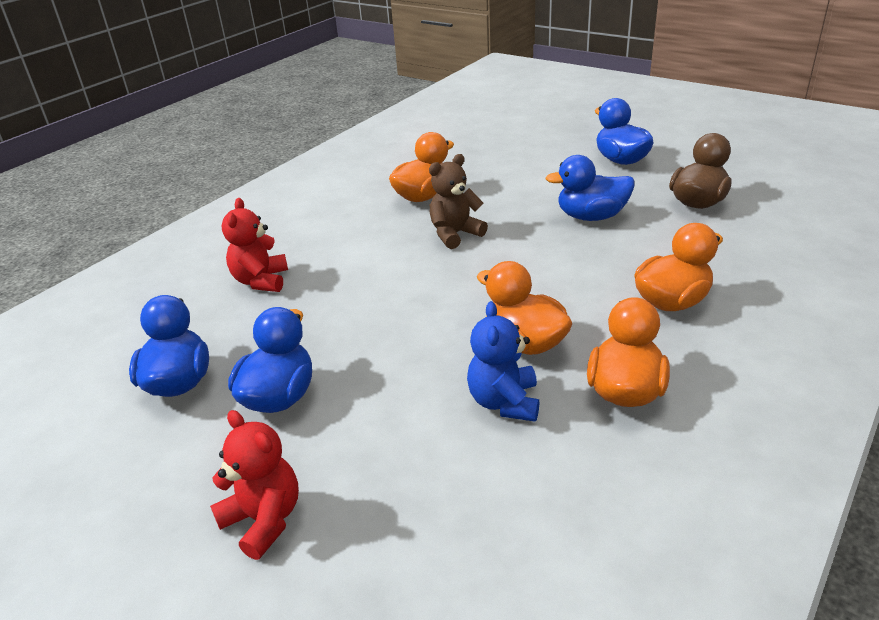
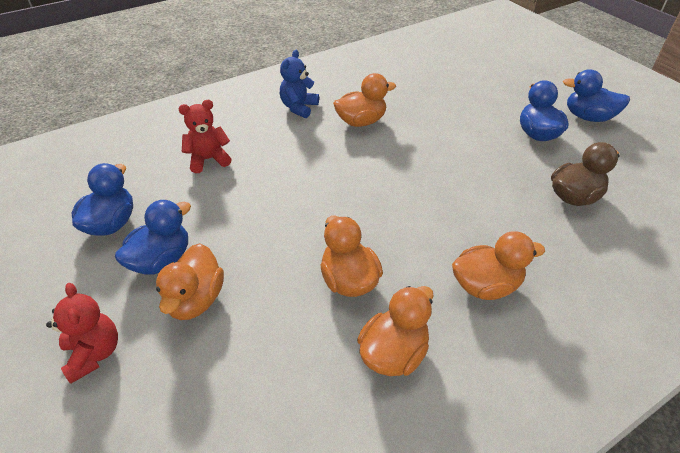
camera: 20 degrees right, 10 degrees up
red teddy bear [222,198,288,292] -> red teddy bear turned 45 degrees clockwise [178,100,231,173]
brown teddy bear [429,154,488,249] -> none
blue teddy bear [467,301,539,422] -> blue teddy bear moved to [280,50,319,118]
blue duck [545,155,634,221] -> blue duck moved to [563,69,630,122]
none -> orange duck [156,243,224,320]

